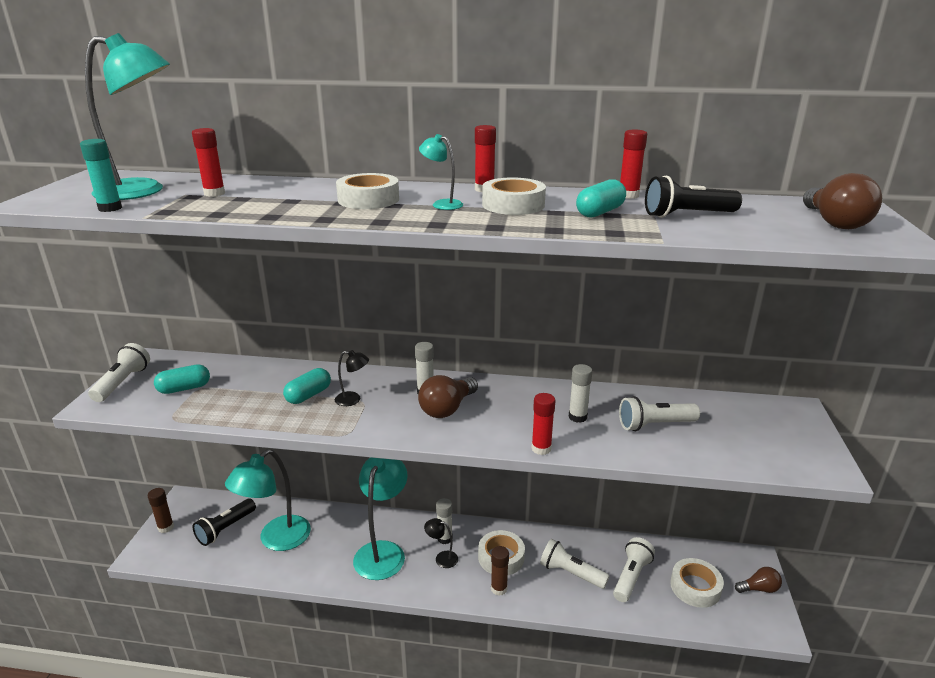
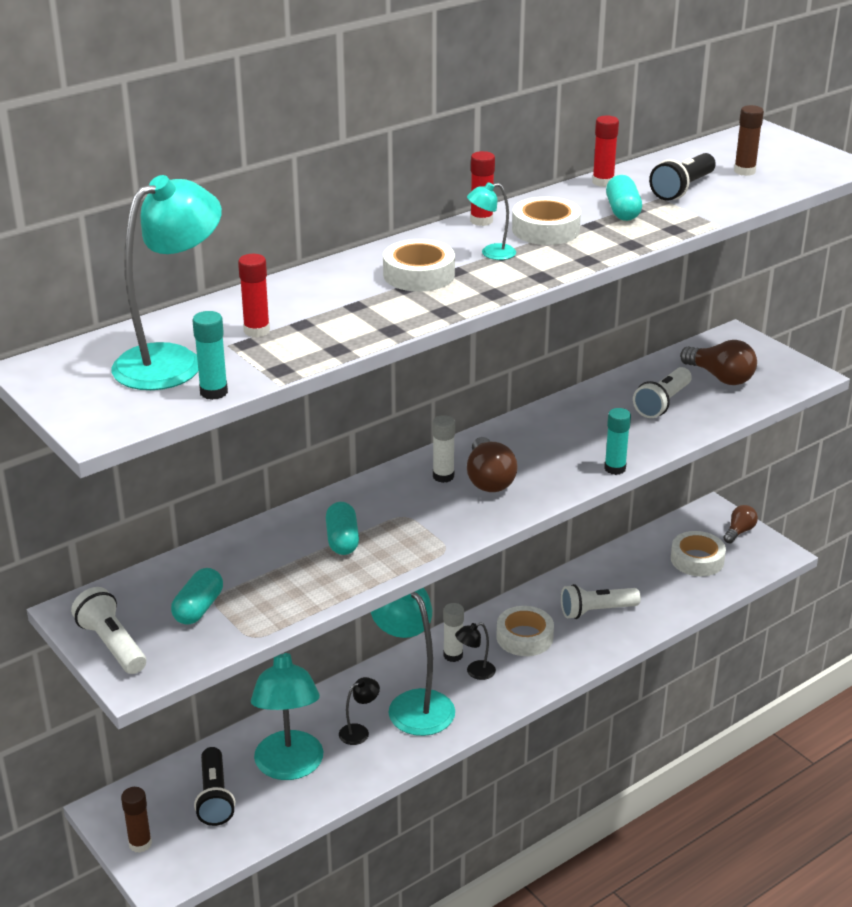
camera: 45 degrees left, 5 degrees up
black lamp [335,350,369,406] -> black lamp moved to [339,677,380,745]
brown glue stick [491,546,509,596] -> brown glue stick moved to [734,105,764,176]
red glue stick [531,393,555,455] -> turquoise glue stick [604,408,631,475]
white glue stick [569,364,592,423] -> none
white flashlight [613,537,655,602] -> none
brown light bulb [803,173,882,229] -> brown light bulb moved to [680,340,757,385]

